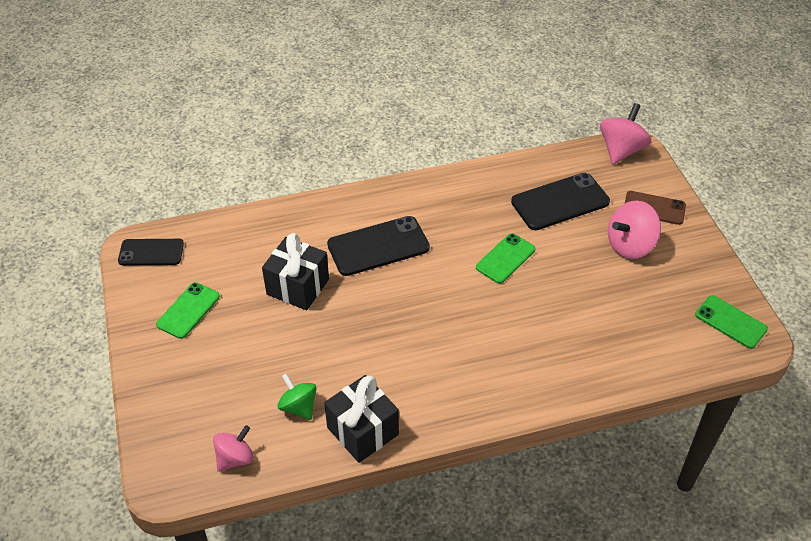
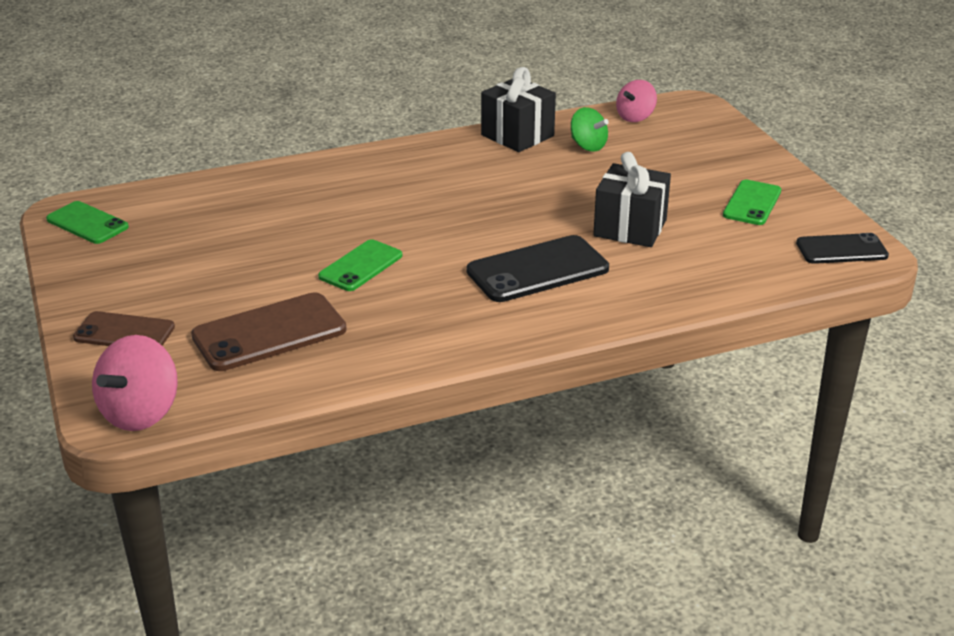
camera: 175 degrees right, 15 degrees down
black phone [511,173,610,230] -> brown phone [191,292,346,371]
pink spinning top [608,200,661,259] -> none

